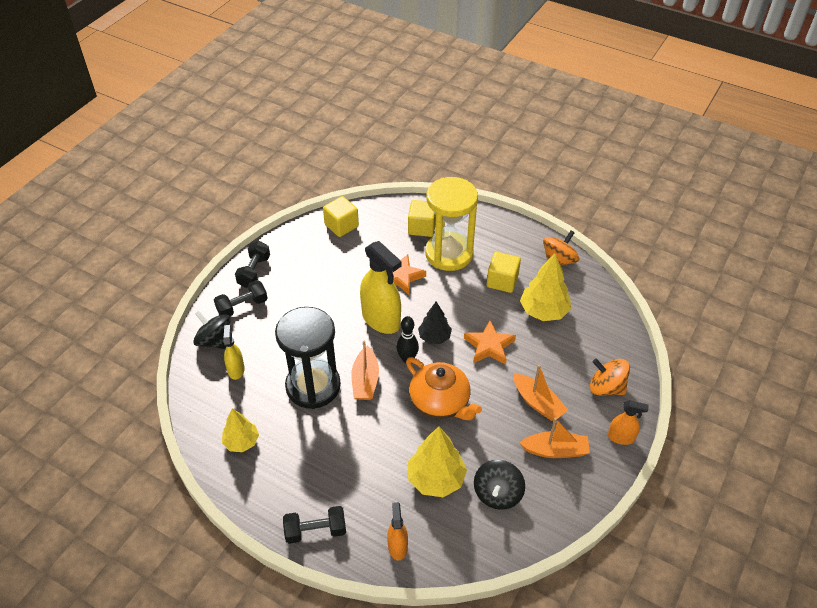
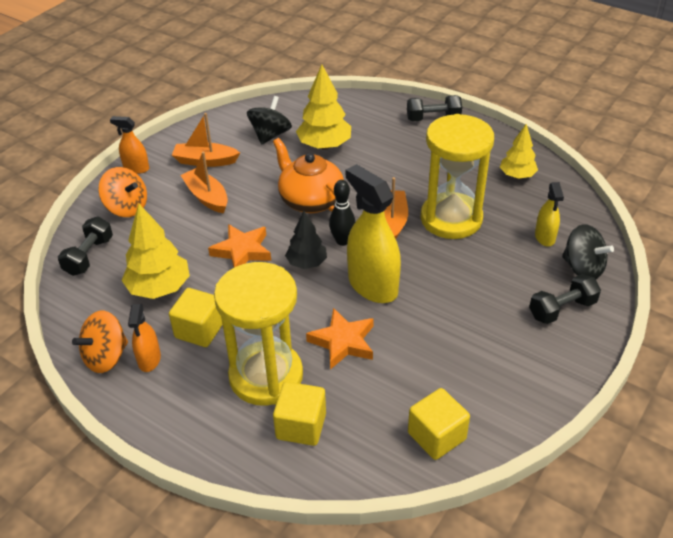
camera: 175 degrees left, 5 degrees down
black dumbbell [235,241,270,288] -> black dumbbell moved to [58,216,113,276]
black hourglass [275,307,341,409] -> yellow hourglass [420,114,494,239]
orange spray bottle [387,502,408,560] -> orange spray bottle moved to [128,304,161,372]

